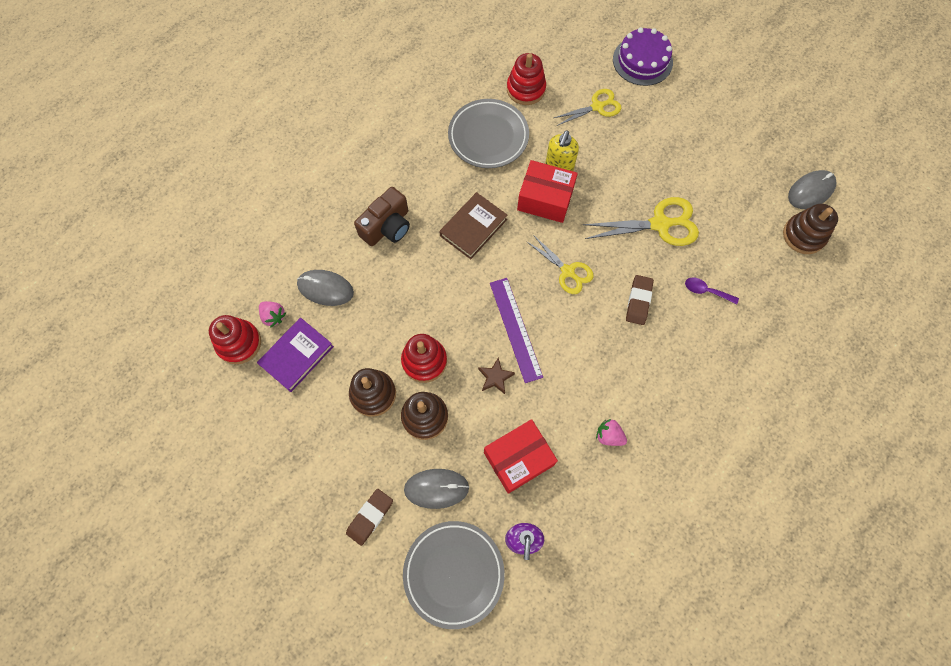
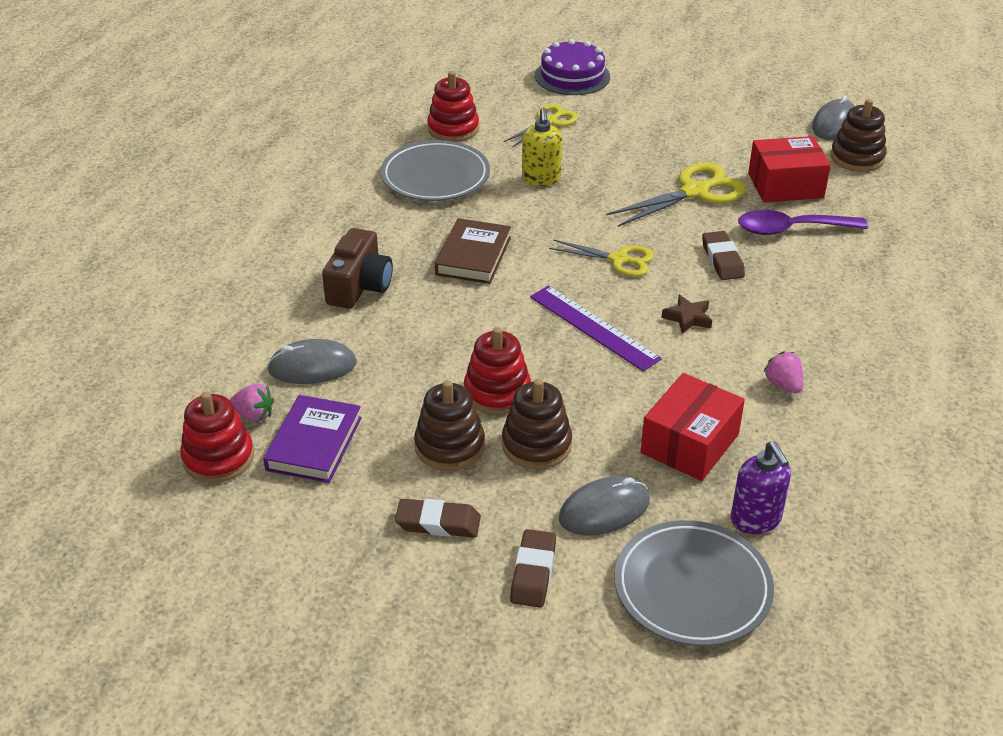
camera: 25 degrees left, 30 degrees down
brown star [478,357,515,394] -> brown star moved to [662,295,712,334]
red box [517,160,578,223] -> red box moved to [748,136,831,203]
pink strawberry [596,419,627,446] -> pink strawberry turned 60 degrees clockwise [764,352,803,393]
purple spoon [685,278,739,304] -> purple spoon [738,210,868,235], size x1.80
none -> brown eraser [395,499,481,538]

